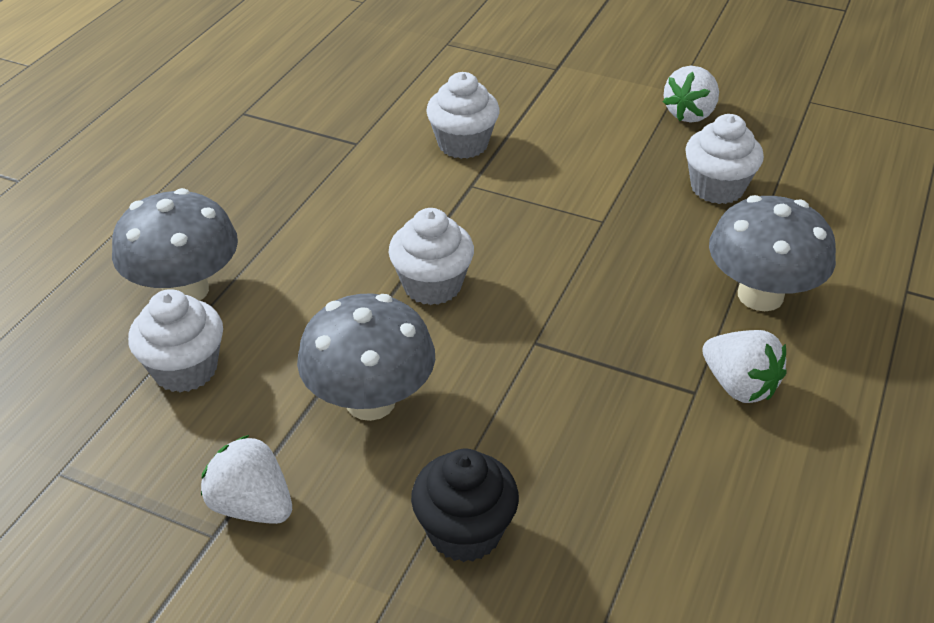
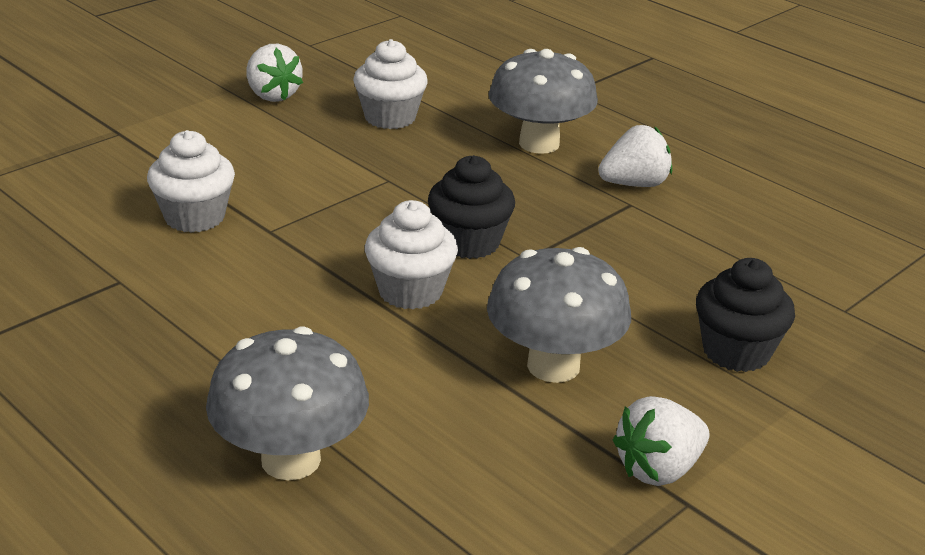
camera: 70 degrees left, 10 degrees down
white cupcake [128,289,223,393] -> none
none -> black cupcake [428,155,515,259]

